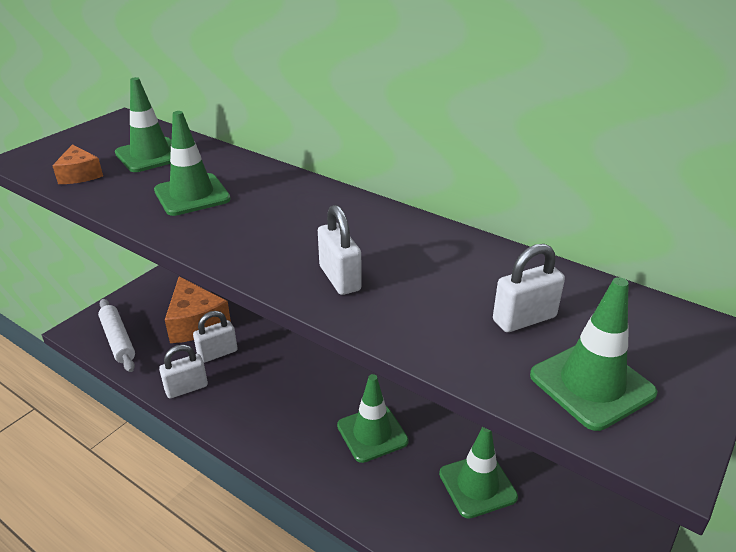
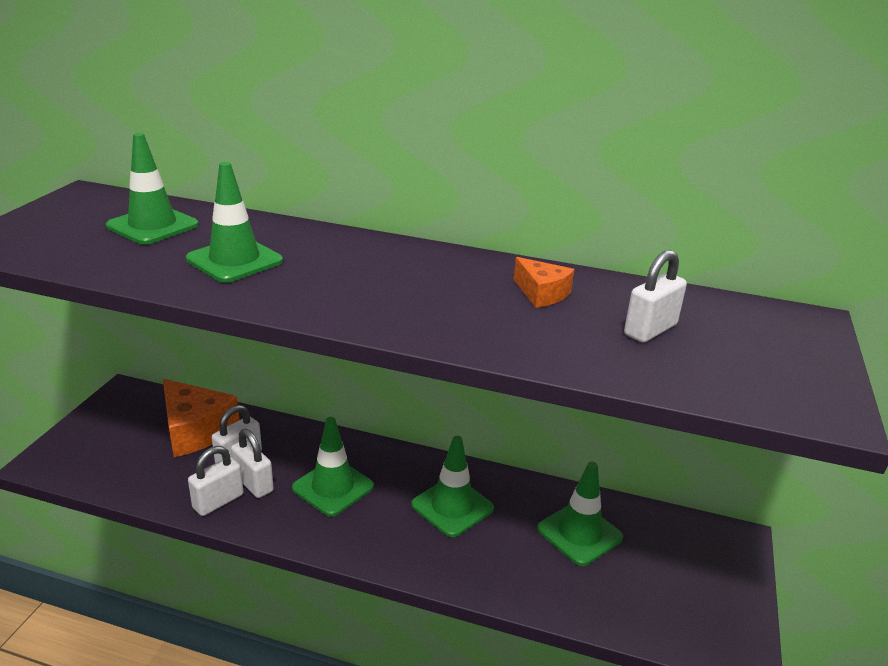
camera: 20 degrees left, 5 degrees down
orange cheese [53,144,103,184] -> orange cheese moved to [513,257,574,308]
white rolling pin [98,299,135,372] -> none
white padlock [318,205,362,295] -> white padlock moved to [231,429,274,498]
green traffic cone [530,277,658,431] -> green traffic cone moved to [292,417,374,517]

